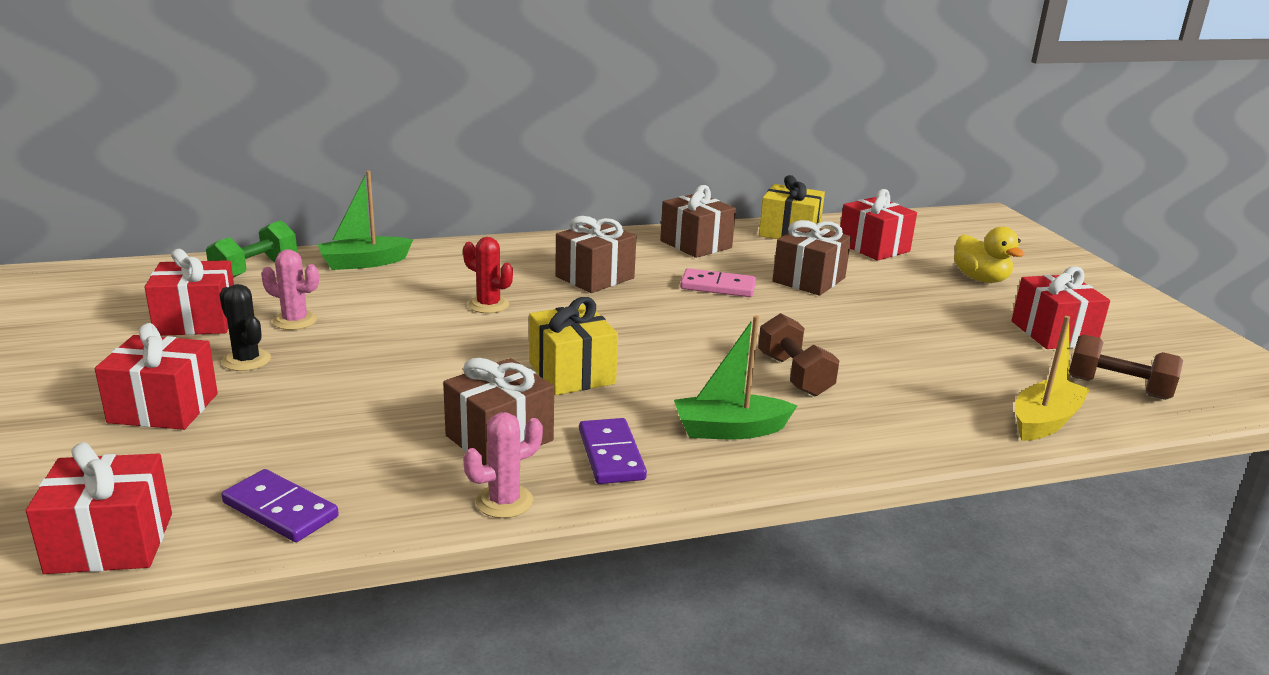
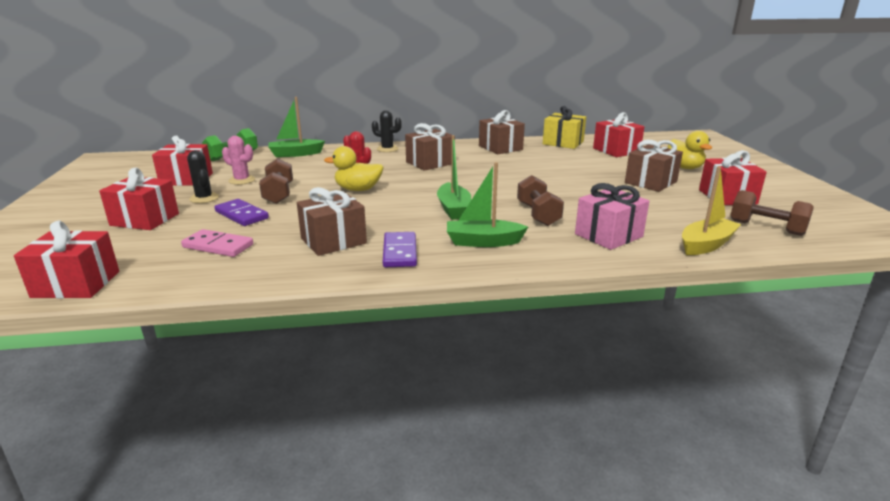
camera: 10 degrees right, 0 degrees up
purple domino [221,469,339,542] -> purple domino moved to [214,199,269,226]
pink cactus [463,412,543,518] -> none
yellow gift [529,297,618,395] -> none
pink domino [680,268,756,297] -> pink domino moved to [181,229,253,257]
brown gift [772,220,851,296] -> brown gift moved to [625,140,683,192]
none -> brown dumbbell [259,158,293,204]
none -> yellow duck [324,146,384,191]
none -> black cactus [372,110,402,152]
none -> green boat [437,135,471,220]
none -> pink gift [575,183,649,250]

